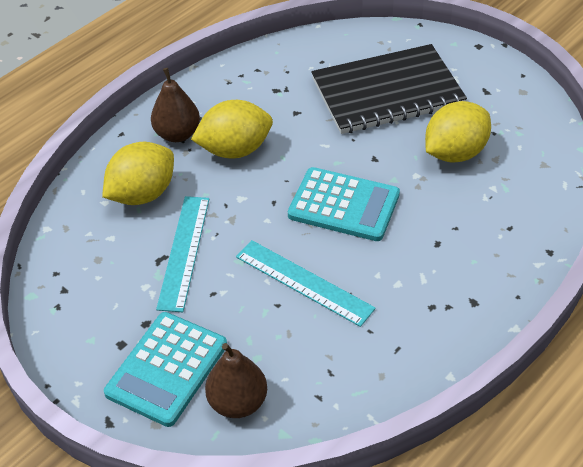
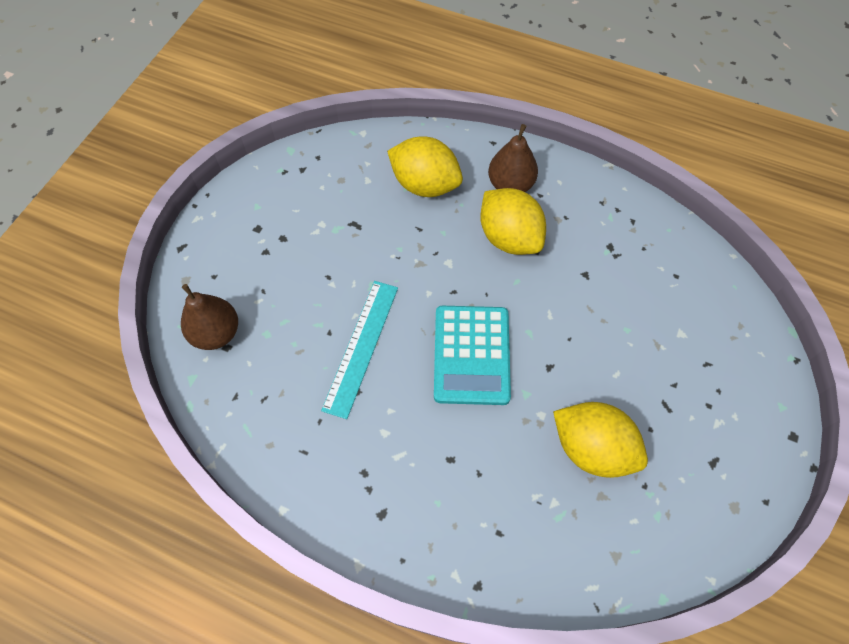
camera: 70 degrees right, 15 degrees up
turquoise calculator [104,312,227,427] -> none
turquoise ruler [156,196,209,312] -> none
black notebook [311,44,467,134] -> none

